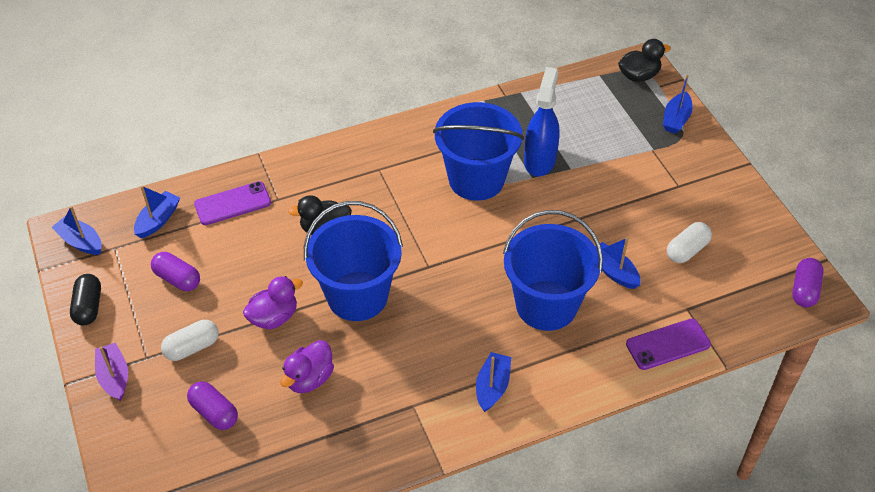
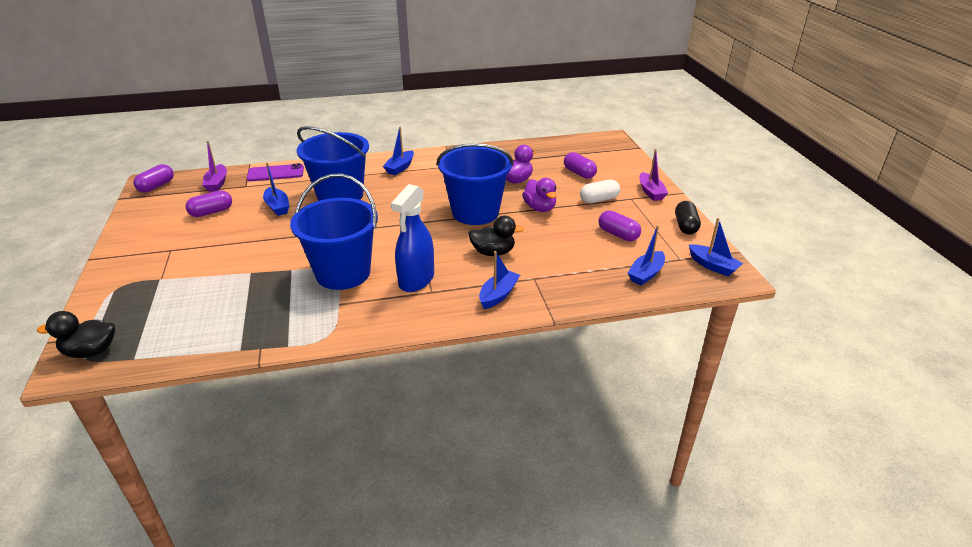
camera: 170 degrees left, 15 degrees down
purple phone [194,181,271,225] -> none
purple duck [243,276,303,330] -> purple duck turned 90 degrees counterclockwise [522,178,557,212]
blue spray bottle [524,67,560,176] -> blue spray bottle moved to [391,184,434,292]
blue boat [663,75,693,134] -> blue boat moved to [479,251,520,309]
white capsule [667,222,712,263] -> purple capsule [186,190,232,217]
none -> purple boat [202,141,227,192]

